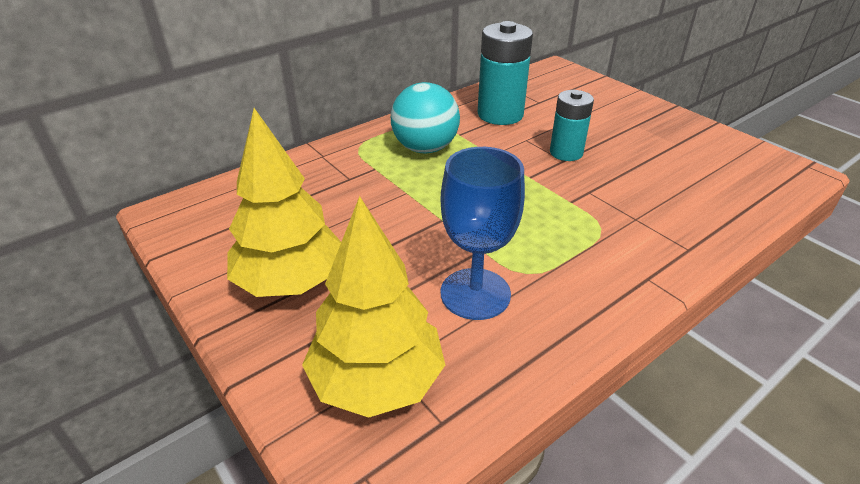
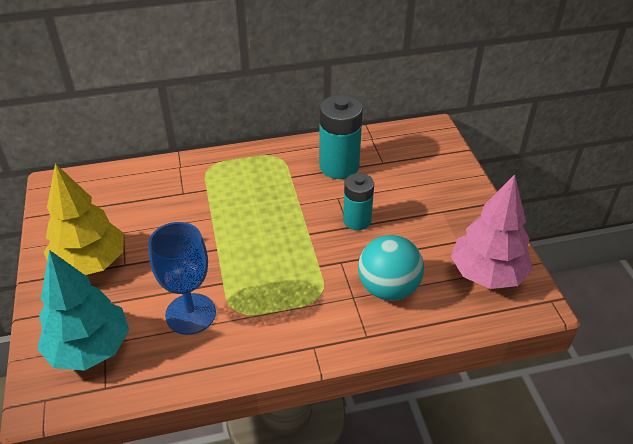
camera: 25 degrees right, 5 degrees up
yellow tree [302,196,445,418] -> turquoise tree [37,250,129,371]
turquoise ball [391,82,460,153] -> turquoise ball moved to [358,235,424,301]
none -> pink tree [451,174,533,289]

